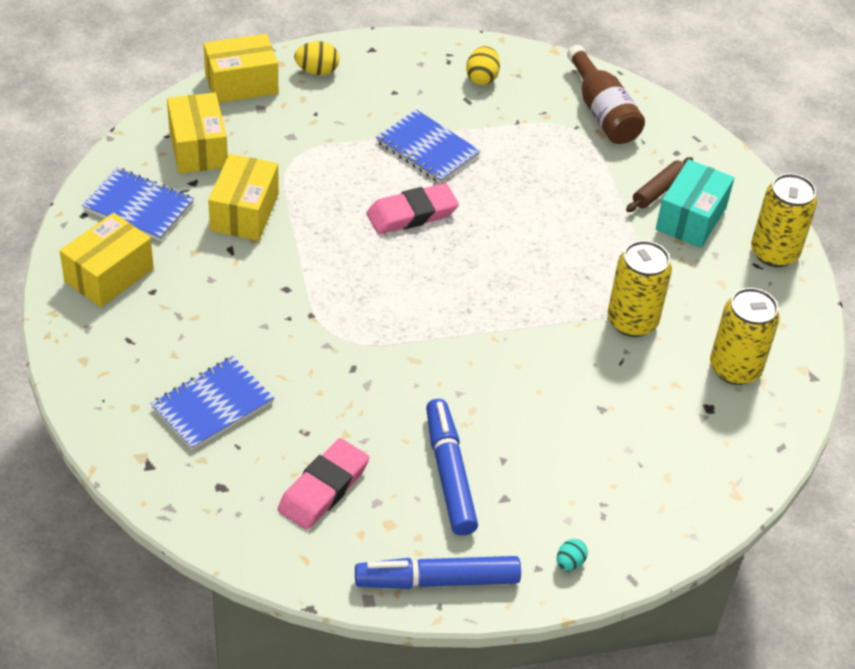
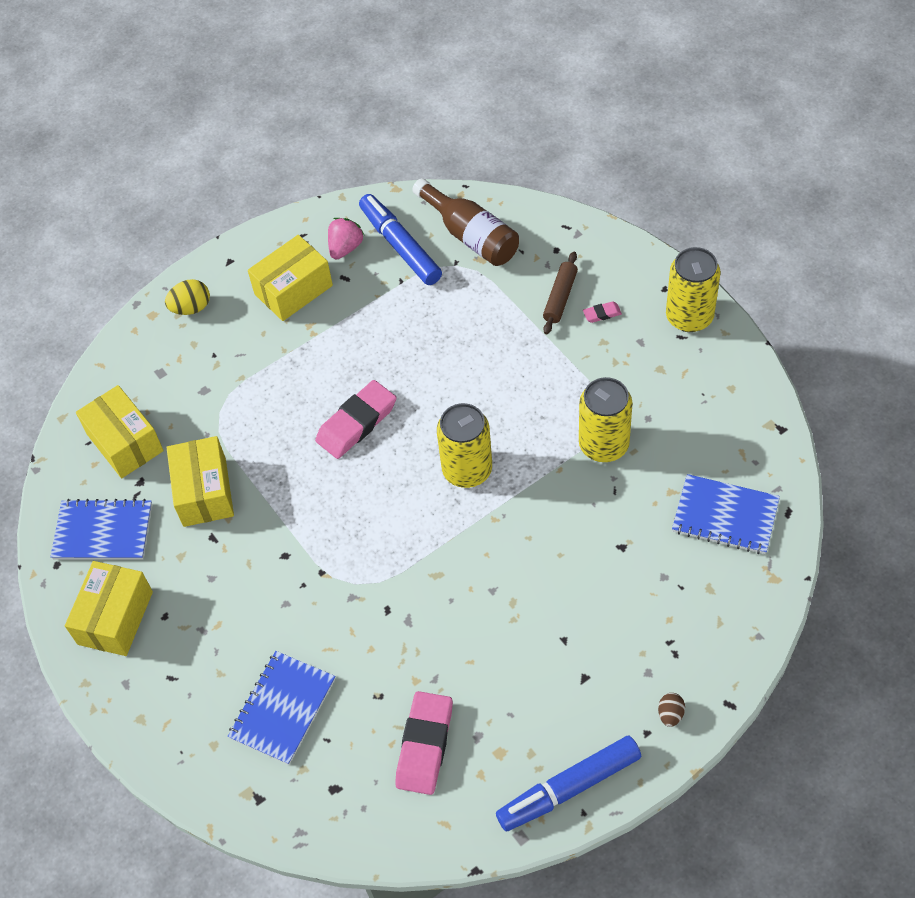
camera: 15 degrees left, 10 degrees up
yellow box [204,34,278,103] -> yellow box moved to [248,235,333,321]
blue notebook [376,109,481,183] -> blue notebook moved to [672,474,780,554]
blue marker [426,399,478,536] -> blue marker moved to [359,194,442,285]
yellow egg [466,46,500,85] -> pink strawberry [328,218,364,260]
turquoise egg [557,539,588,571] -> brown egg [658,693,685,727]
turquoise box [656,159,734,248] -> pink eraser [583,301,622,323]
yellow can [710,288,780,385] -> yellow can moved to [437,403,492,488]

